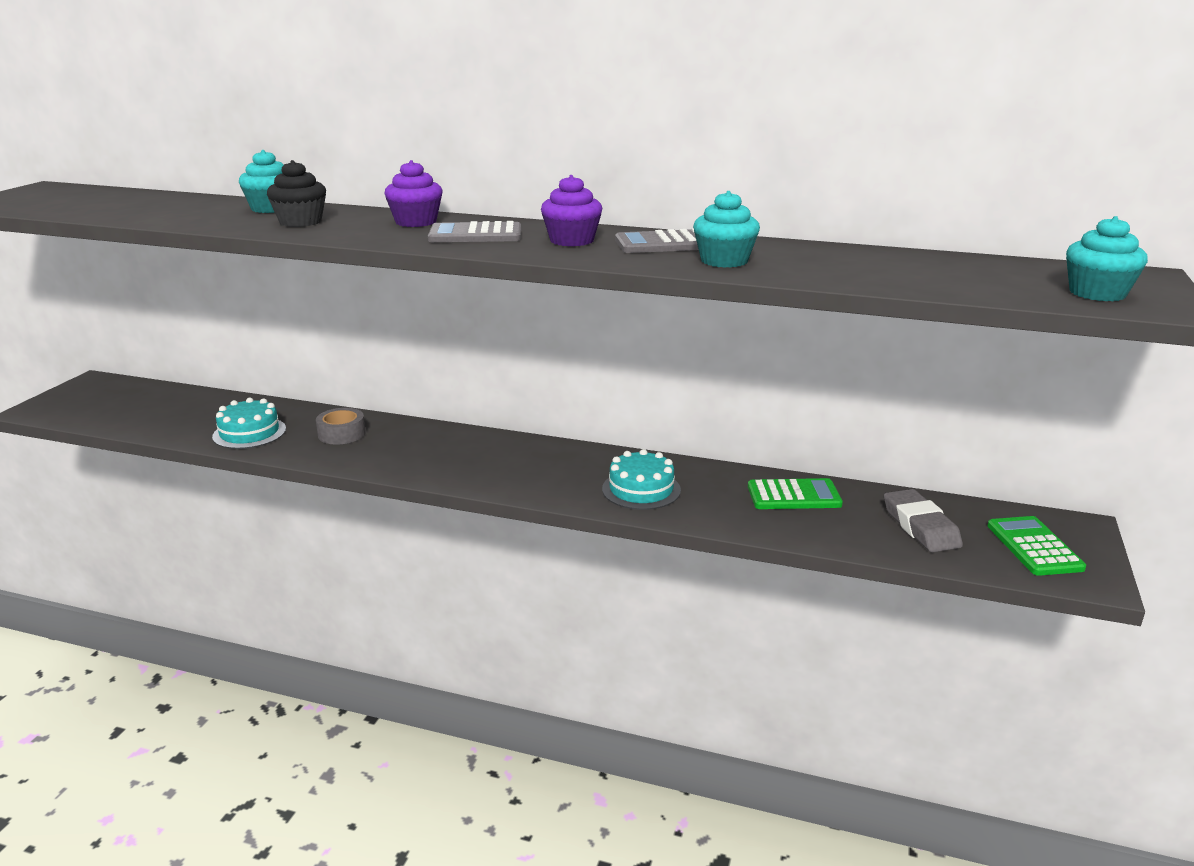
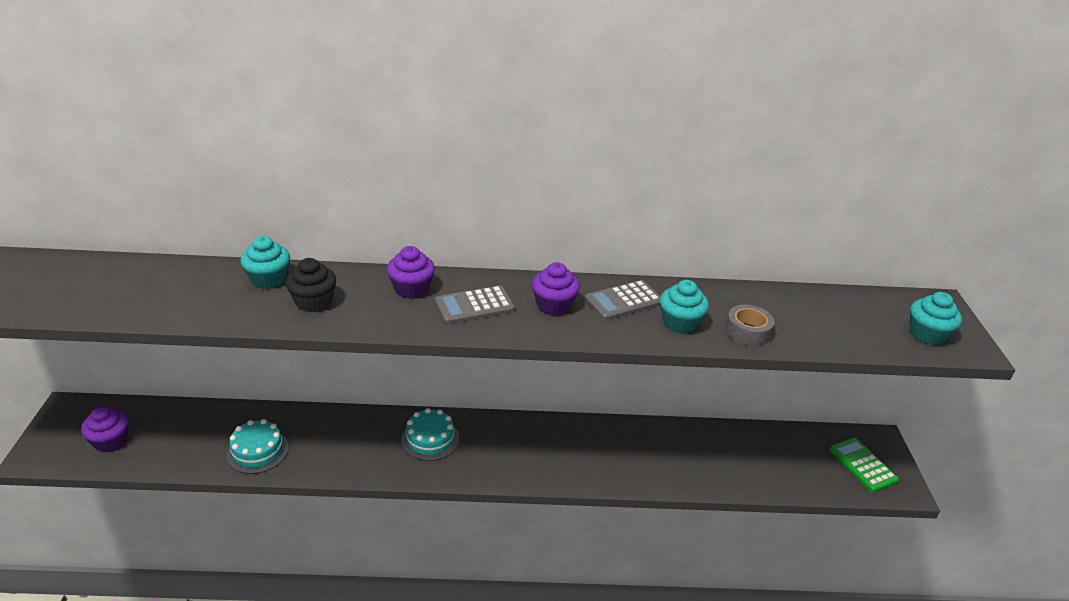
camera: 20 degrees left, 10 degrees up
grey tape [316,408,366,445] -> grey tape moved to [725,305,774,346]
turquoise cake [602,449,681,510] -> turquoise cake moved to [401,408,459,461]
green calculator [748,478,843,509] -> none
grey eraser [884,489,963,552] -> none
none -> purple cupcake [81,406,129,452]

